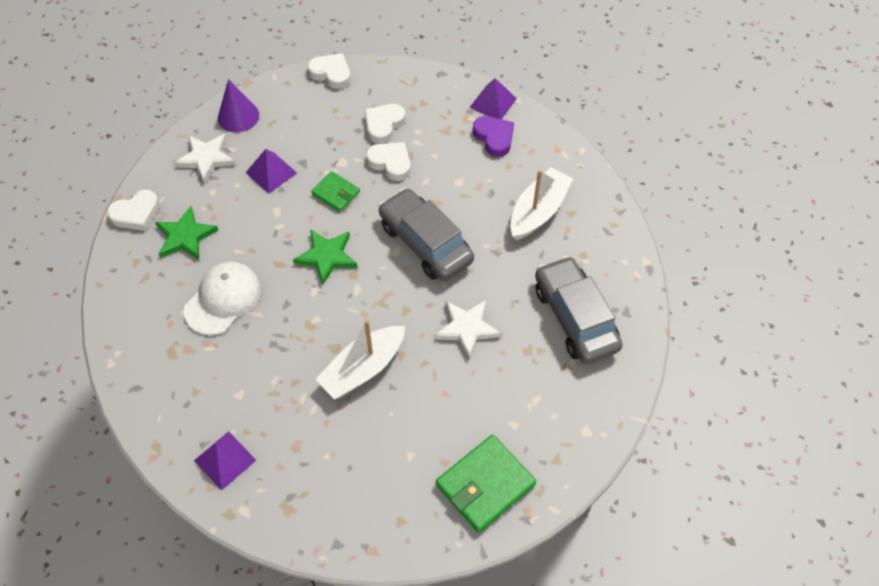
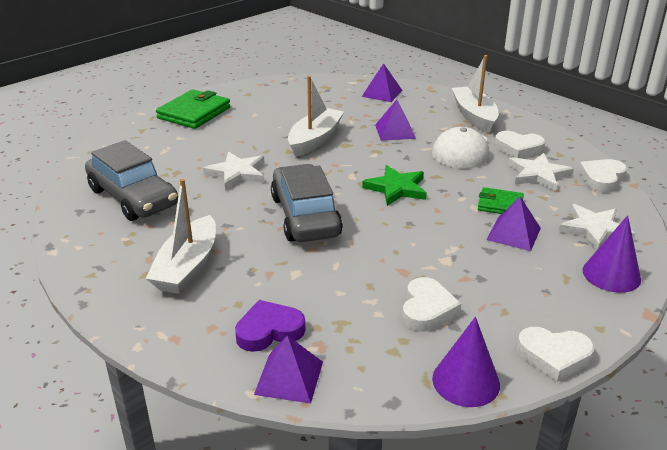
camera: 160 degrees right, 25 degrees down
green star [155,206,218,260] -> white star [508,153,574,191]
green wallet [311,171,360,212] -> green wallet moved to [478,187,524,214]
white heart [366,142,411,181] -> white heart moved to [494,131,546,159]
grey car [378,188,474,281] -> grey car turned 135 degrees counterclockwise [271,164,343,242]
purple heart [473,116,514,157] -> purple heart turned 120 degrees clockwise [235,300,305,352]
none -> purple pyramid [375,99,416,141]
none -> purple cone [432,317,500,407]
none -> white boat [452,55,498,133]

